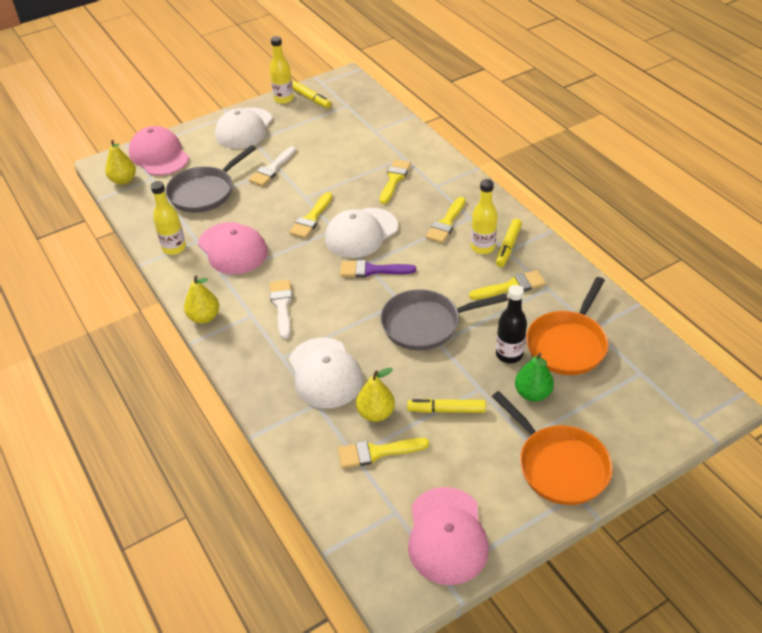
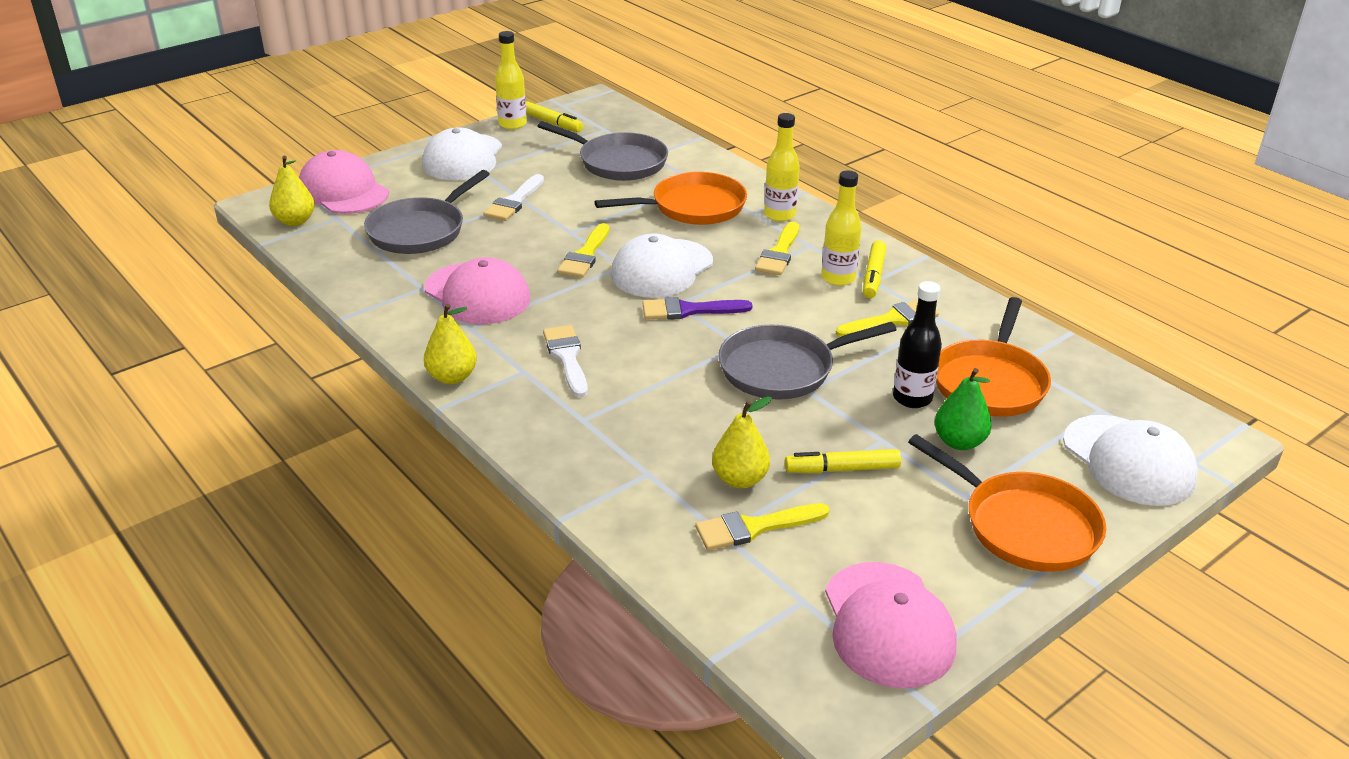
camera: 10 degrees left, 10 degrees down
yellow bottle [151,181,186,255] -> yellow bottle moved to [764,113,800,221]
white cap [289,338,363,408] -> white cap moved to [1063,415,1198,506]
yellow brush [380,159,411,204] -> orange pan [595,172,747,225]
none -> grey pan [537,121,668,181]

